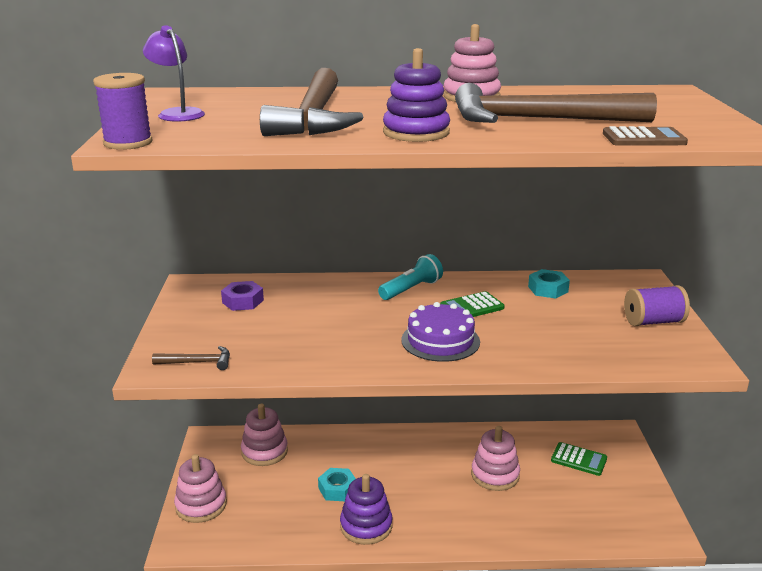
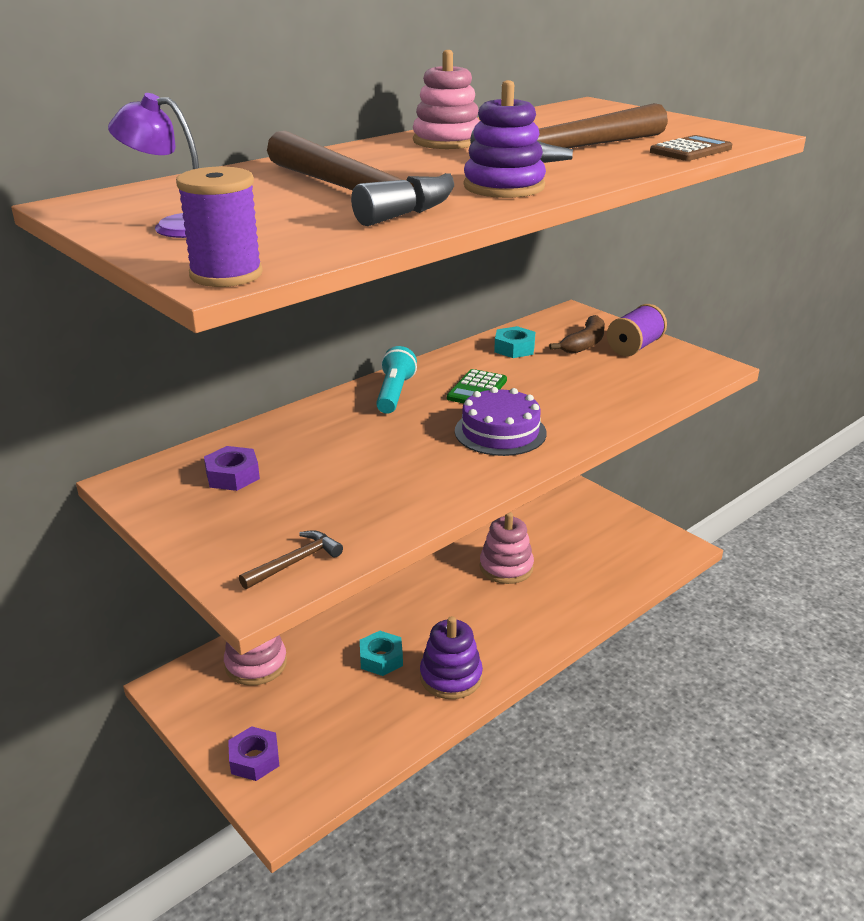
camera: 40 degrees left, 5 degrees up
pink stacking toy [174,454,227,523] -> purple nut [228,726,279,781]
green calculator [551,442,607,476] -> none
none -> brown banana [549,315,605,354]

